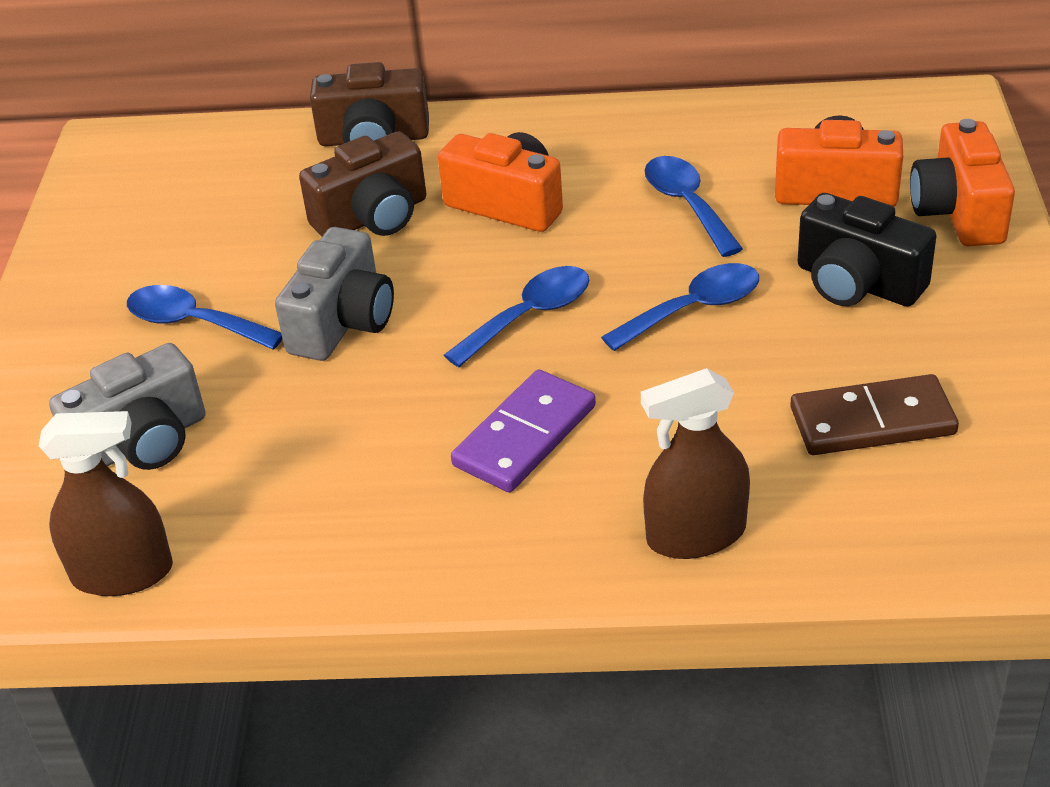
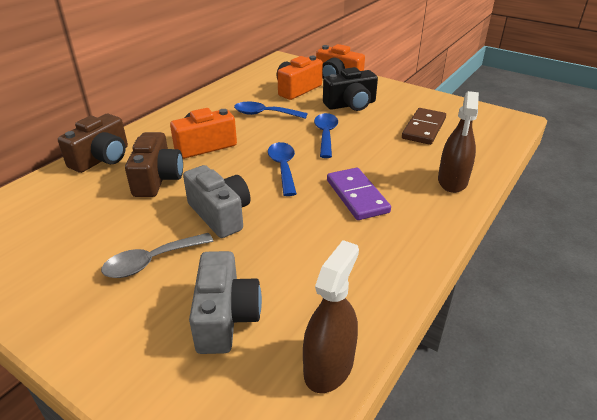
camera: 60 degrees left, 5 degrees down
blue spoon [127,285,282,350] -> grey spoon [101,233,213,278]

